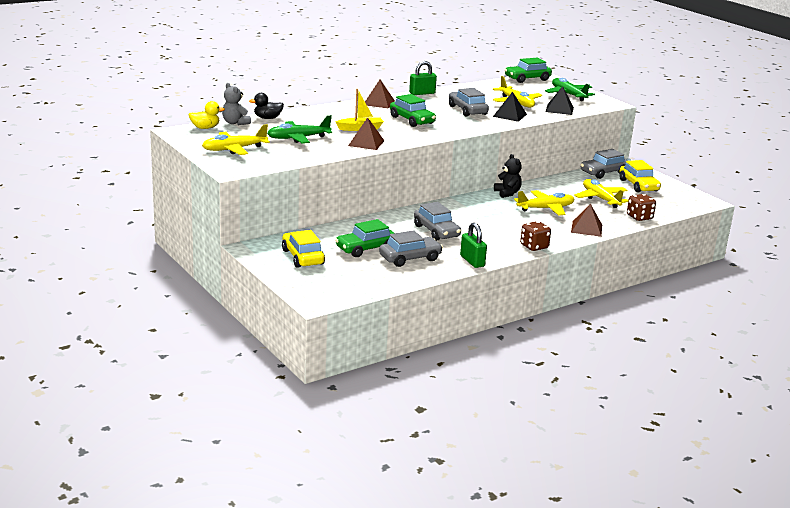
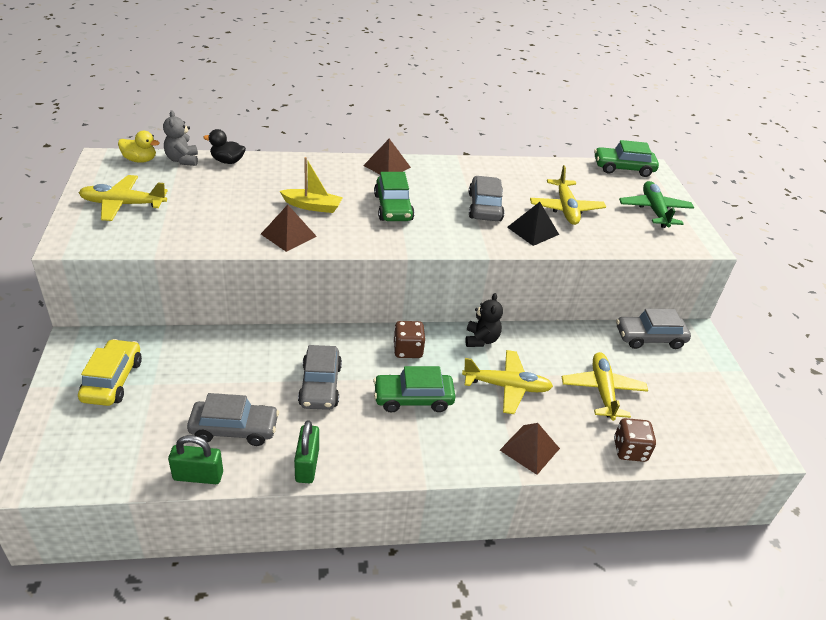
camera: 25 degrees right, 15 degrees up
green plane [267,115,332,144] -> none
green car [335,219,394,257] -> green car moved to [373,366,455,413]
green padlock [409,61,437,95] -> green padlock moved to [168,435,223,484]
brown dice [520,221,551,251] -> brown dice moved to [393,321,425,358]
black pyramid [546,86,574,115] -> none
yellow car [619,160,661,193] -> none

